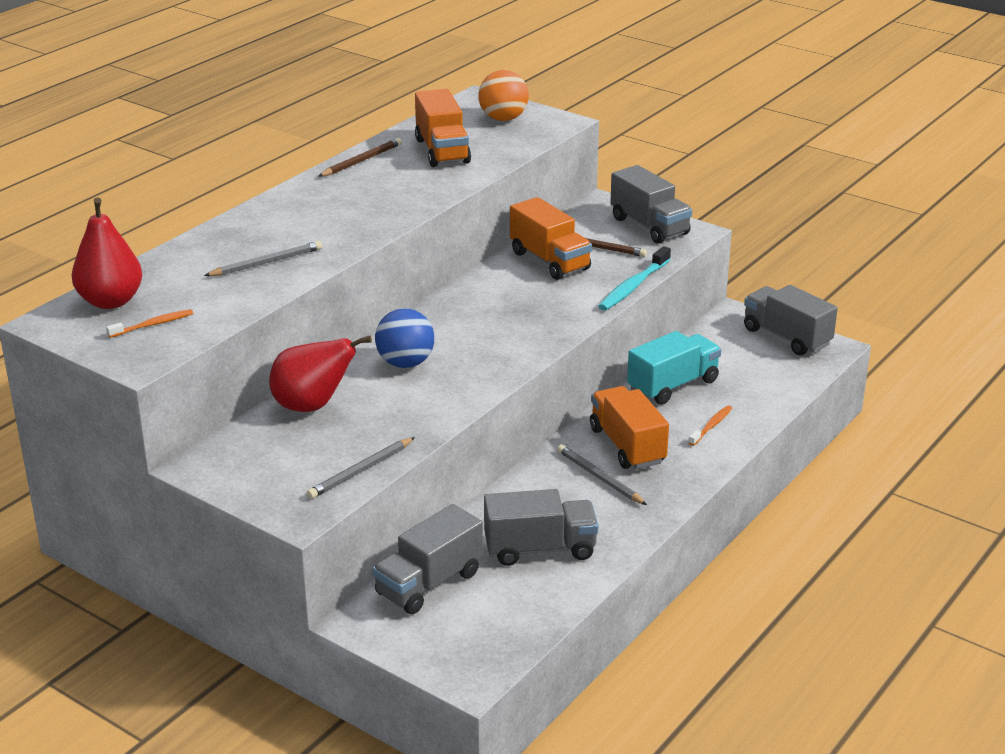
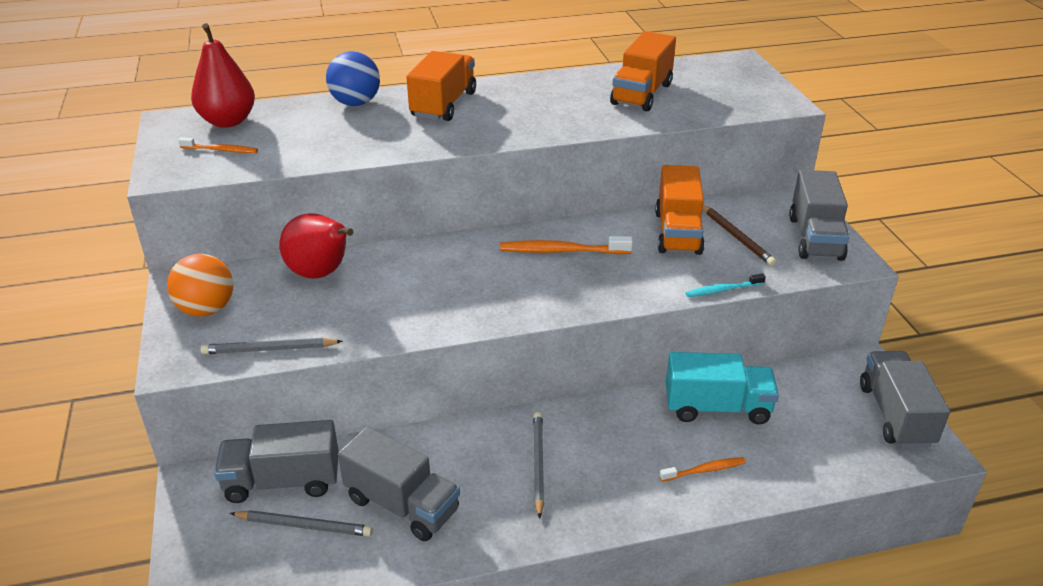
camera: 40 degrees right, 5 degrees up
grey pencil [204,241,323,276] -> grey pencil moved to [230,510,373,536]
brown pencil [318,138,402,177] -> none
blue ball [375,308,434,368] -> blue ball moved to [326,51,380,106]
orange ball [478,70,529,121] -> orange ball moved to [167,254,233,316]
orange truck [590,386,669,469] -> orange truck moved to [407,51,476,121]
turquoise toothbrush [598,246,671,311] -> turquoise toothbrush [685,273,766,297], size x0.60
none -> orange toothbrush [500,236,633,254]

